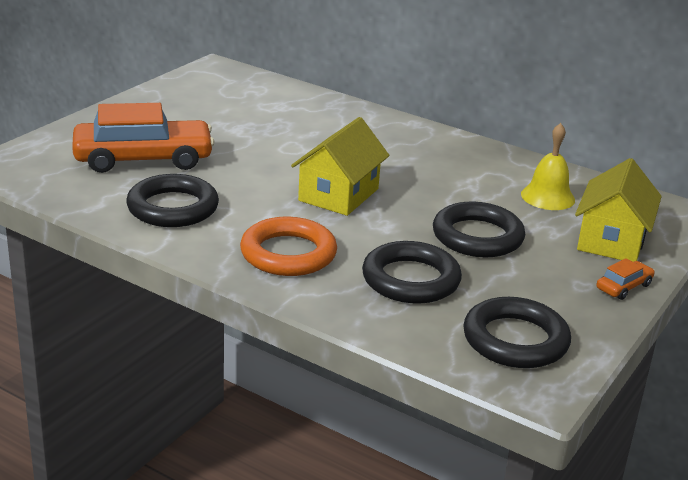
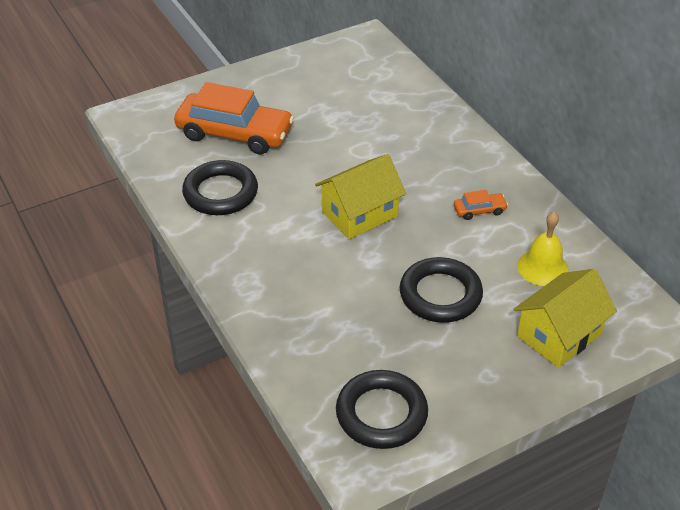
camera: 30 degrees right, 15 degrees up
orange ring [240,217,337,276] -> none
black ring [362,241,462,304] -> none
orange car [597,258,655,300] -> orange car moved to [454,190,508,220]

